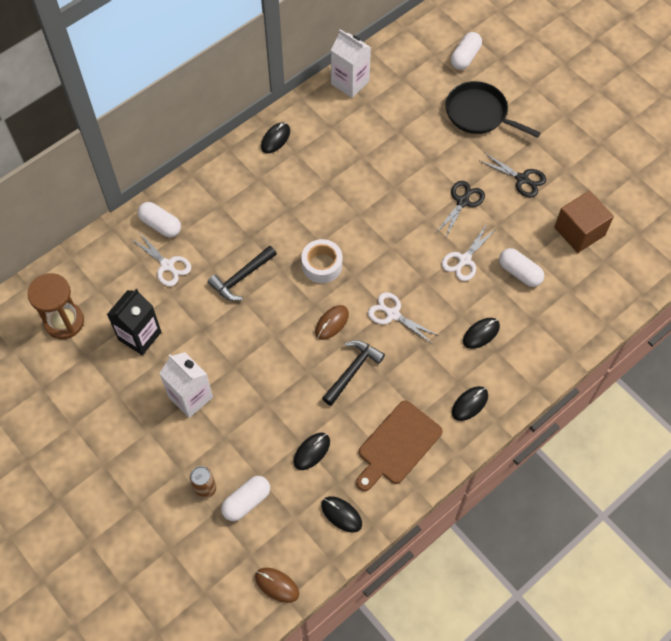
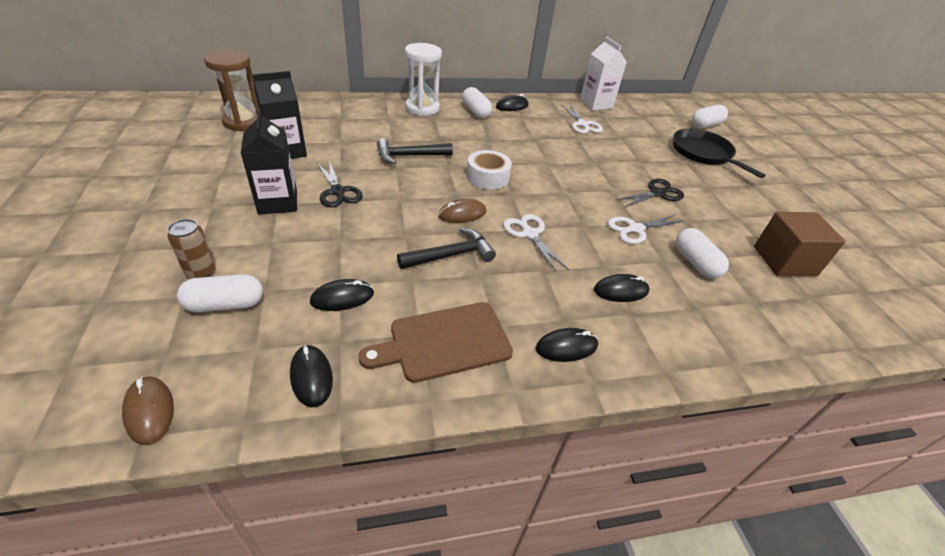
camera: 25 degrees right, 20 degrees down
white scissors [131,232,191,286] -> white scissors moved to [561,104,603,134]
white capsule [138,202,181,237] -> white capsule moved to [462,87,492,118]
white carton [159,352,213,418] -> black carton [241,109,297,215]
black scissors [480,152,546,197] -> black scissors moved to [317,160,363,207]
none -> white hourglass [405,43,442,116]

